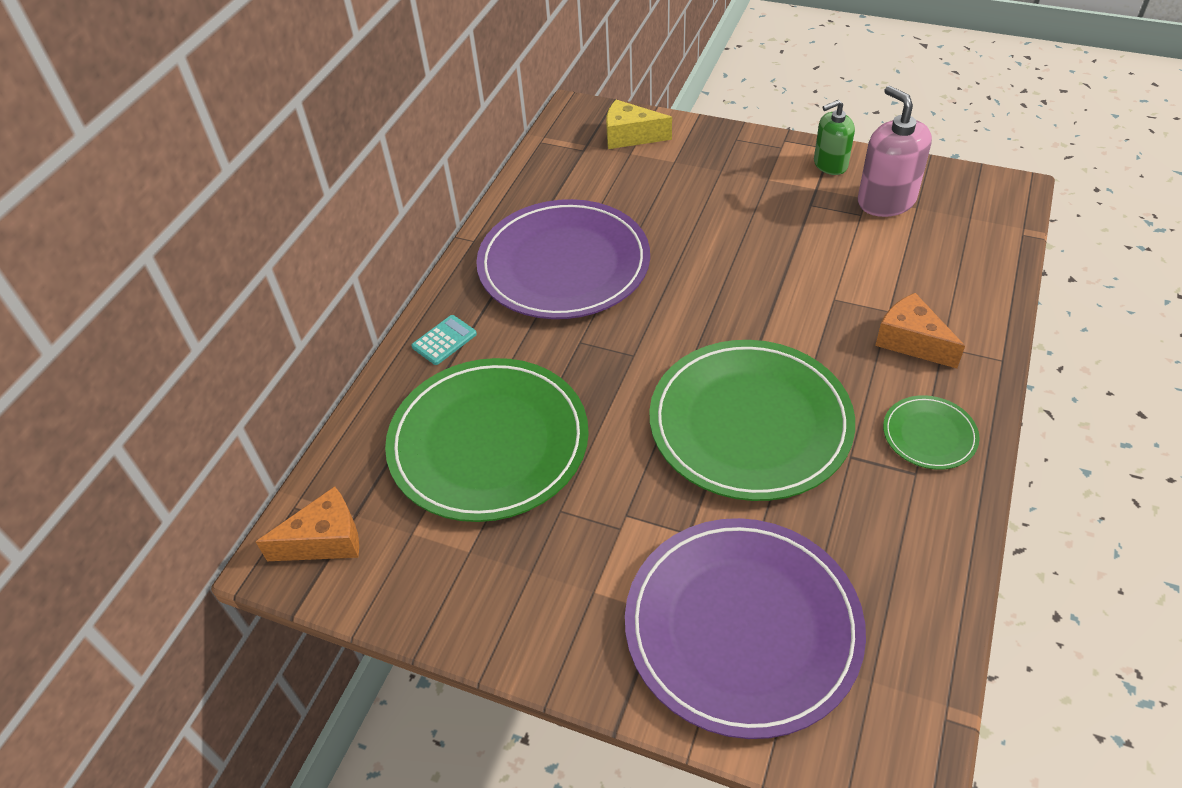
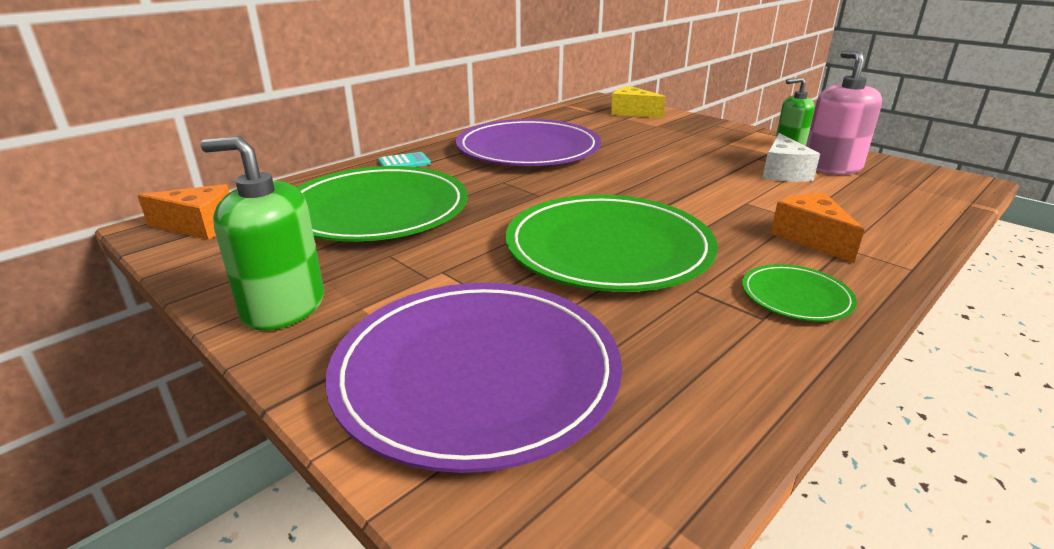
camera: 20 degrees right, 20 degrees down
none -> green soap dispenser [201,136,324,331]
none -> white cheese [762,133,820,182]

